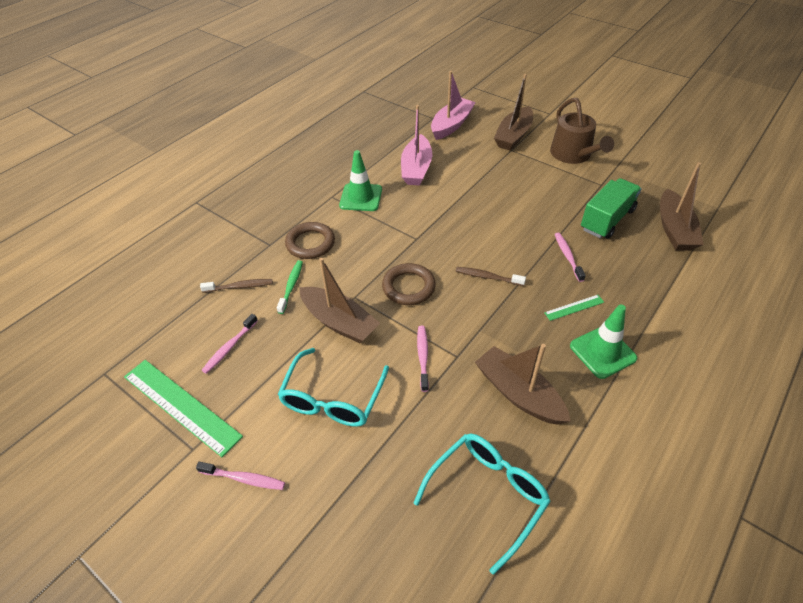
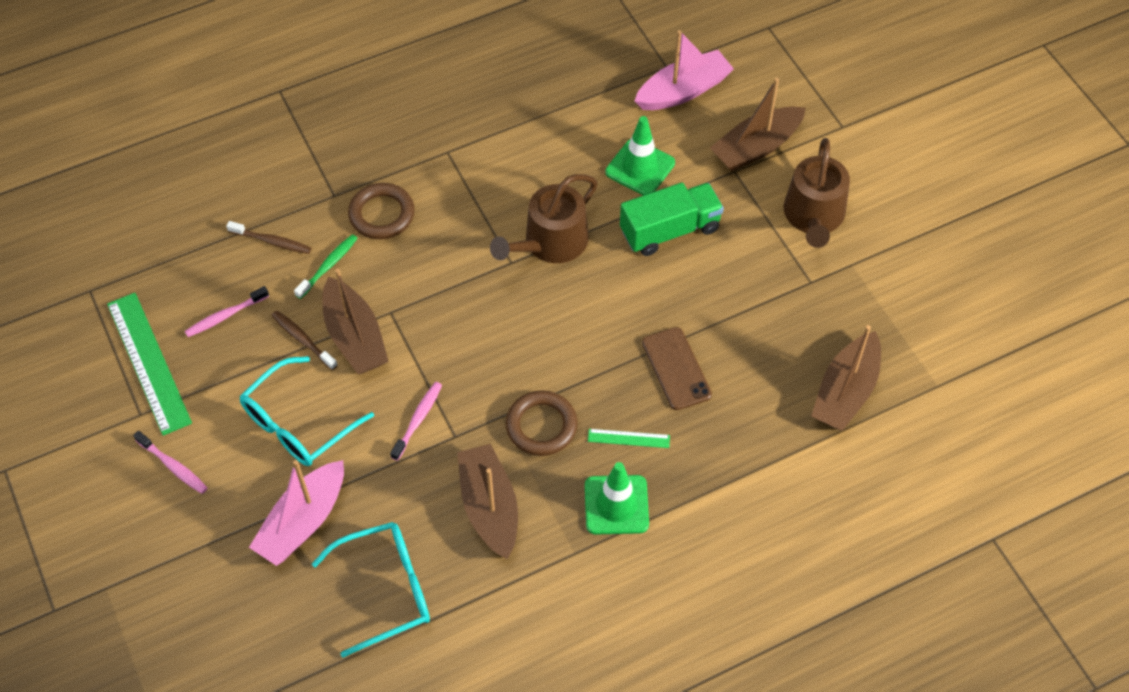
camera: 25 degrees right, 10 degrees up
green traffic cone [339,150,382,211] -> green traffic cone moved to [605,116,675,195]
brown ring [382,263,436,305] -> brown ring moved to [506,390,578,456]
pink boat [401,105,432,185] -> pink boat moved to [249,460,344,566]
brown toothbrush [456,267,526,286] -> brown toothbrush moved to [271,311,338,370]
pink toothbrush [555,232,586,282] -> brown phone [642,327,712,410]
green truck [581,178,642,239] -> green truck moved to [620,182,724,256]
none -> brown watering can [490,174,598,263]

